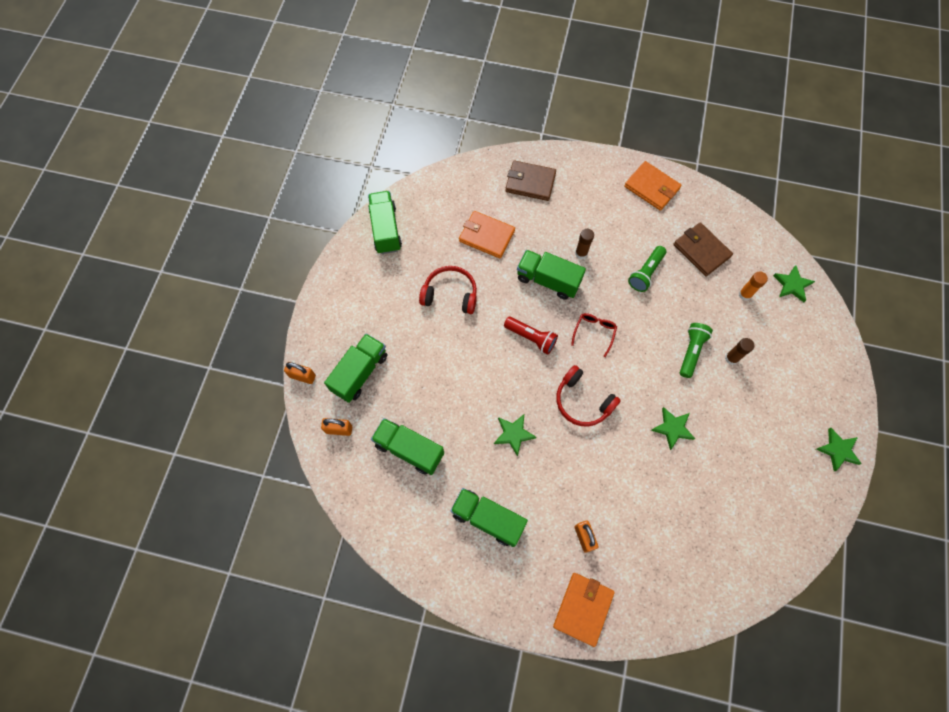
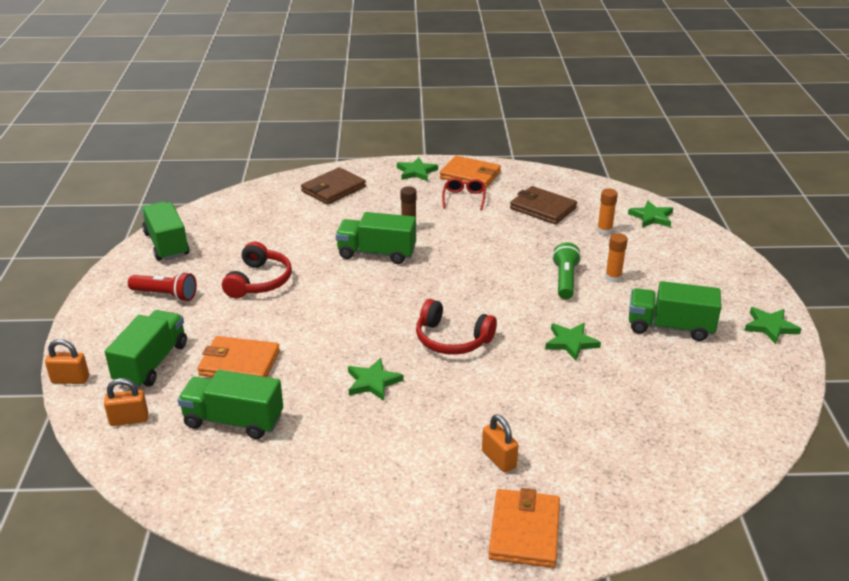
camera: 15 degrees left, 35 degrees down
red headphones [419,266,477,314] -> red headphones turned 105 degrees clockwise [222,242,292,298]
green truck [451,488,528,547] -> green truck moved to [629,281,722,341]
orange wallet [459,211,515,258] -> orange wallet moved to [197,336,280,377]
red flashlight [504,317,558,354] -> red flashlight moved to [128,272,197,302]
brown wallet [505,160,556,201] -> brown wallet turned 45 degrees counterclockwise [301,167,366,205]
red glasses [571,313,617,357] -> red glasses moved to [442,178,486,210]
green flashlight [628,246,666,292] -> none
brown glue stick [725,338,754,365] -> orange glue stick [605,233,628,283]
none -> green star [397,157,438,181]

